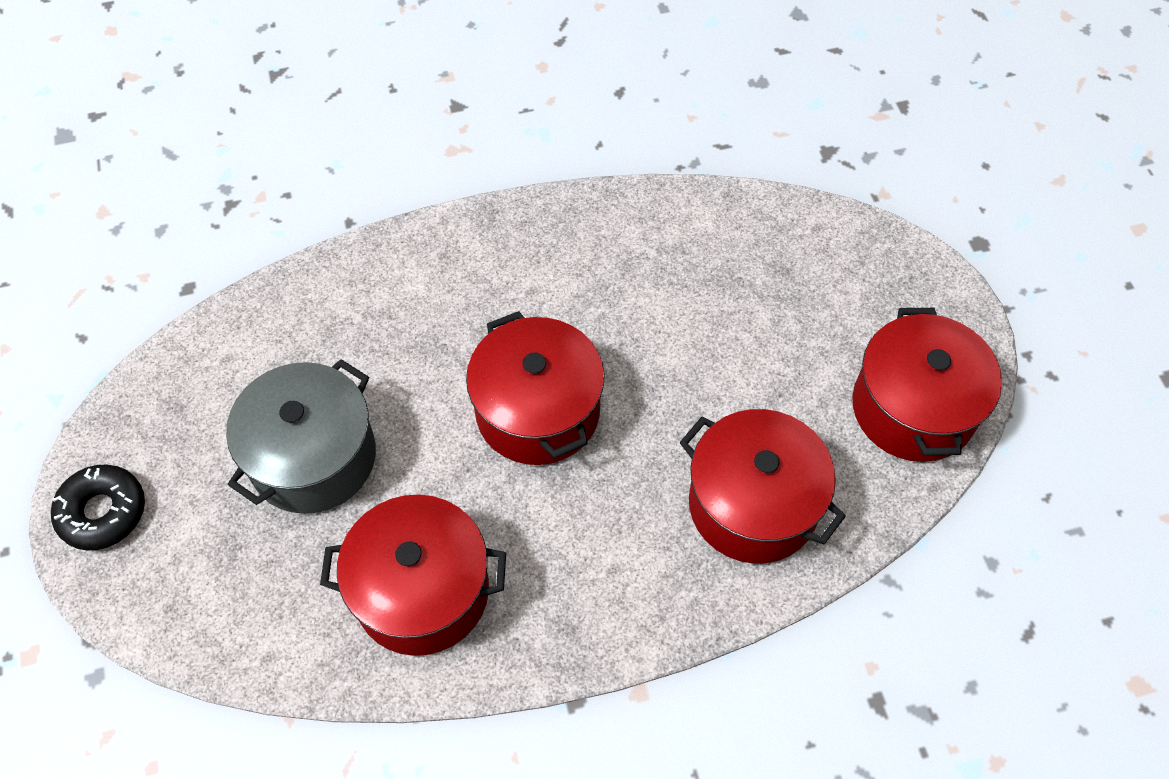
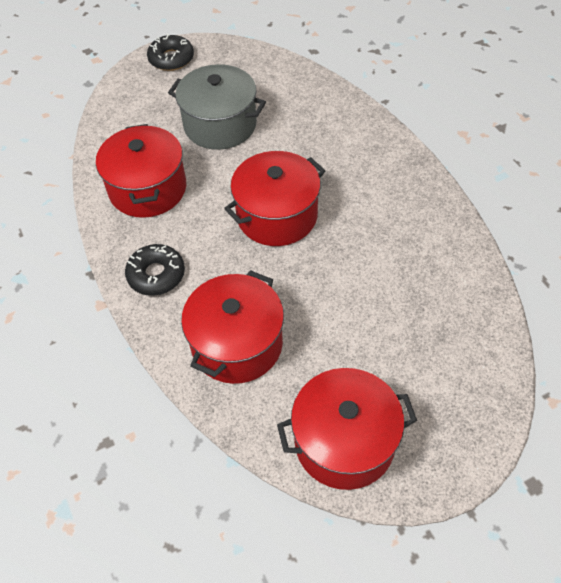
camera: 80 degrees right, 5 degrees down
none -> black donut [125,244,185,296]

